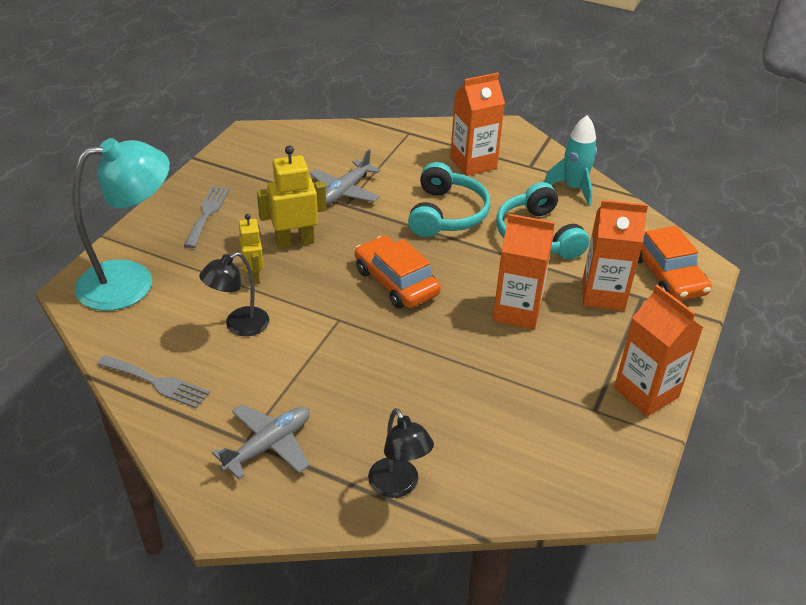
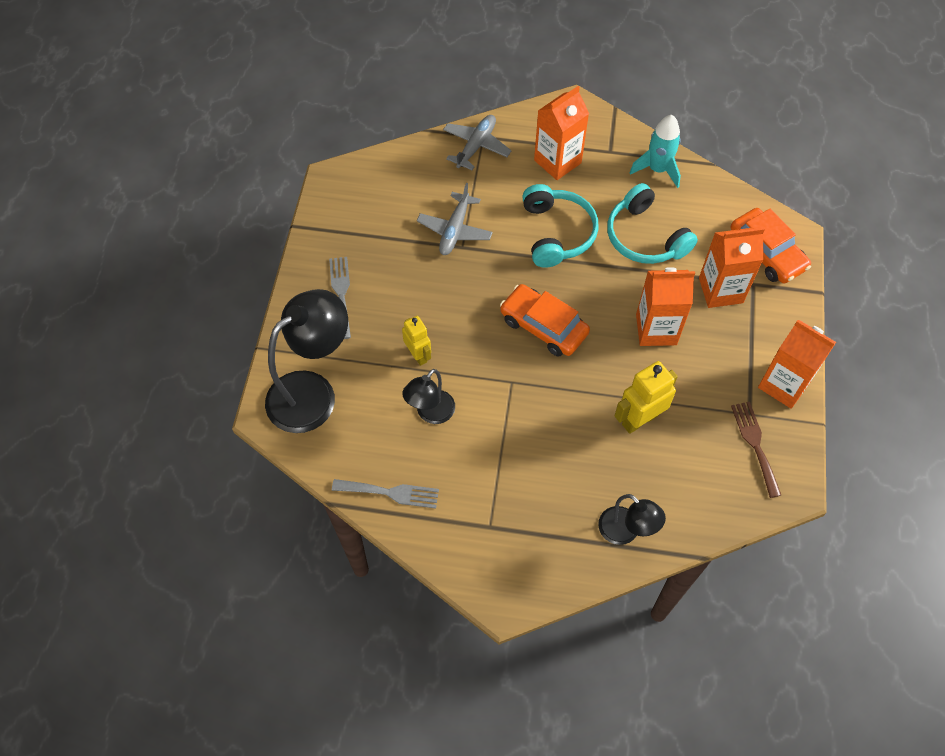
camera: 15 degrees left, 20 degrees up
turquoise lamp [73,138,170,311] -> black lamp [265,289,348,433]
grey plane [212,404,310,479] -> grey plane moved to [443,115,512,170]
yellow robot [257,146,326,249] -> yellow robot moved to [614,361,678,434]
none -> brown fork [731,402,781,498]

